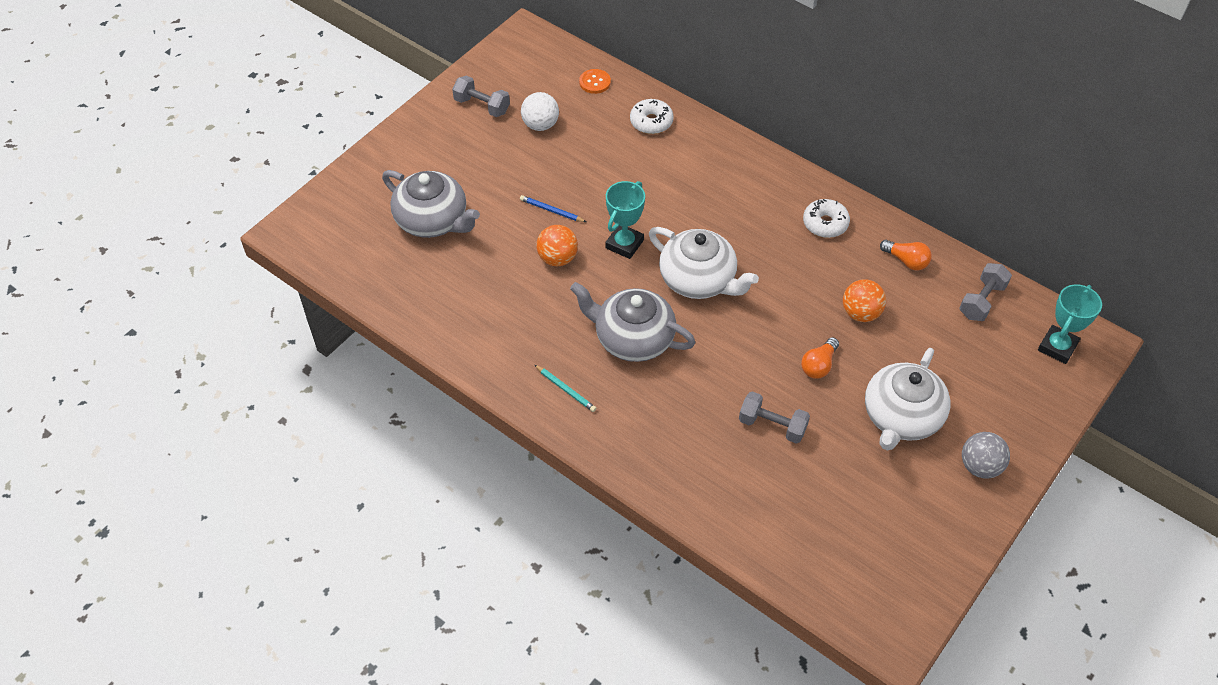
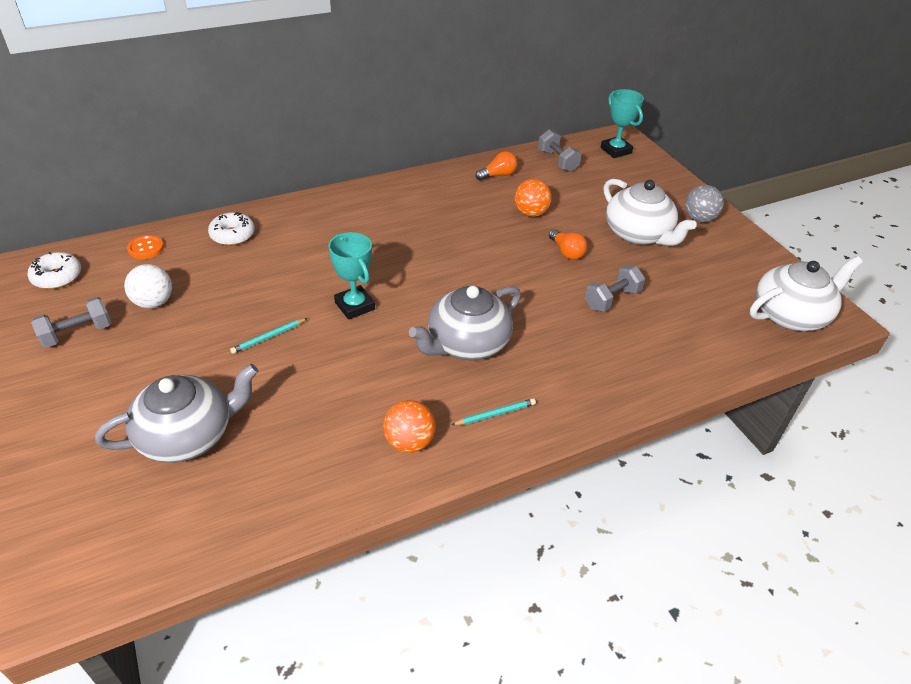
camera: 65 degrees left, 10 degrees down
blue pencil [520,195,586,222] -> turquoise pencil [230,318,308,354]
orange ball [536,225,578,266] -> orange ball moved to [383,400,435,453]
white teapot [649,227,759,299] -> white teapot moved to [750,256,863,331]
white donut [803,199,850,238] -> white donut moved to [27,252,81,289]

